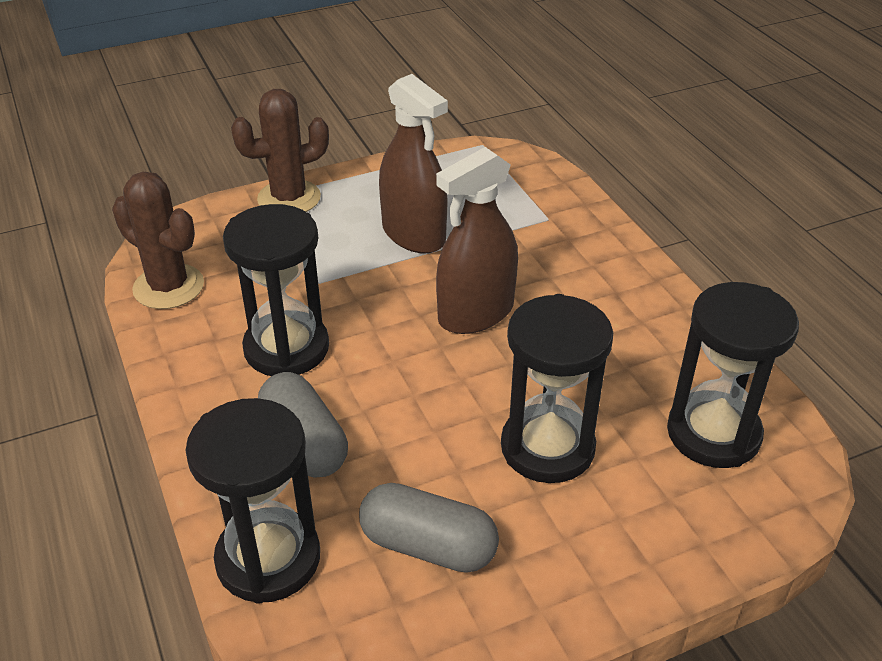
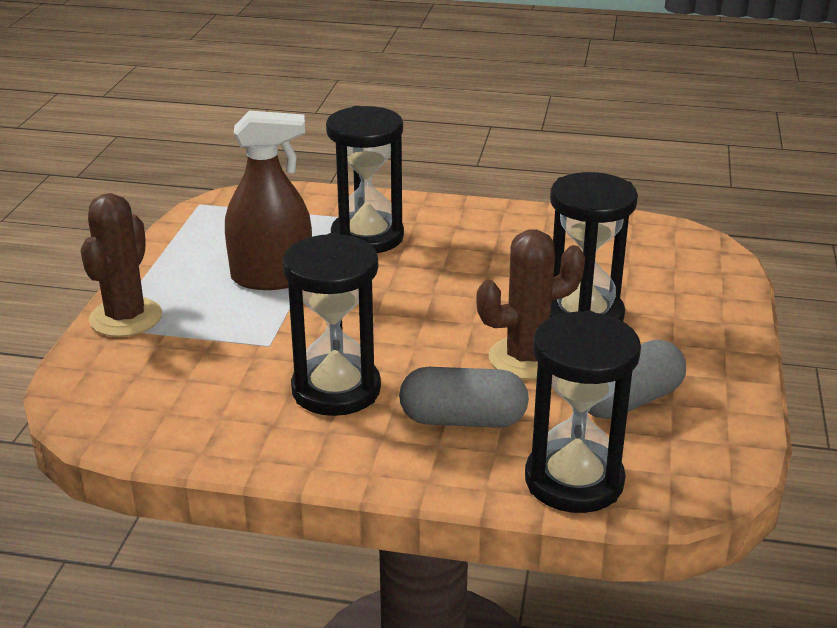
camera: 55 degrees left, 10 degrees down
brown cactus [112,172,204,309] -> brown cactus moved to [476,229,585,380]
brown spray bottle [436,147,518,334] -> none
black hourglass [667,282,799,468] -> black hourglass moved to [326,106,404,253]

